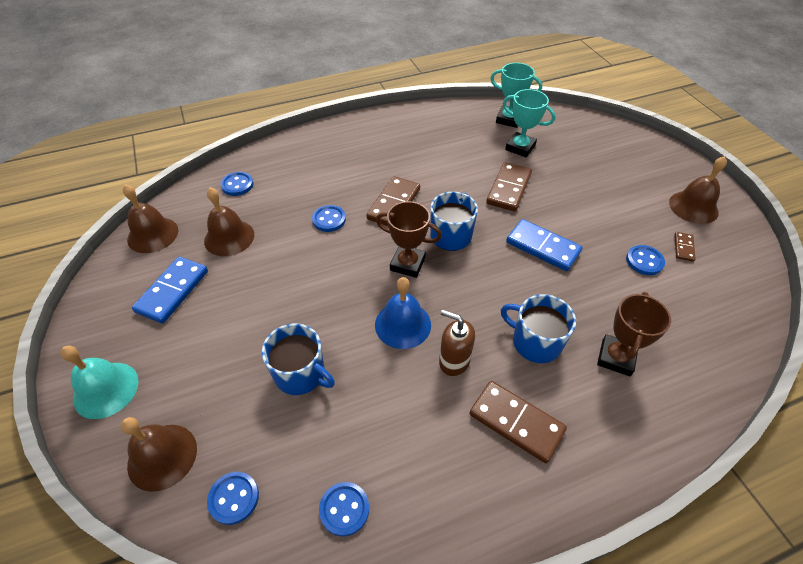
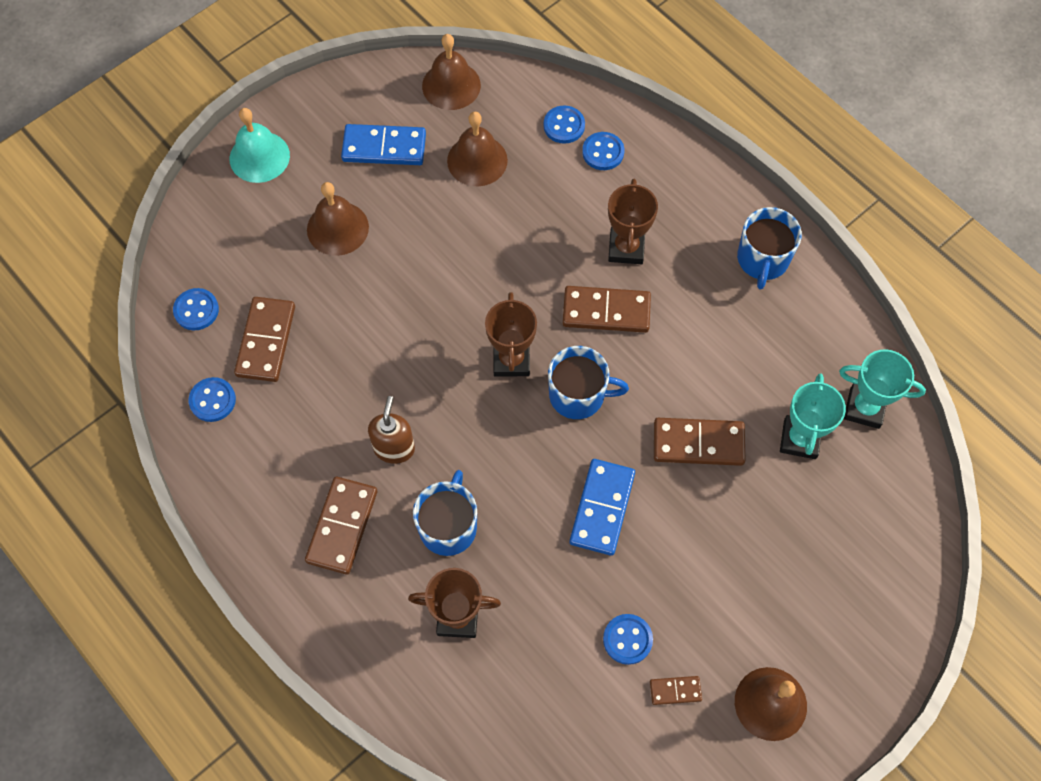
camera: 70 degrees right, 15 degrees up
brown bell [121,417,197,492] -> brown bell moved to [307,182,369,256]
blue mug [262,324,335,395] -> blue mug moved to [737,207,802,289]
blue button [312,205,346,232] -> blue button moved to [582,132,624,170]
blue bell [375,277,431,349] -> none
turquoise trophy [490,63,542,128] -> turquoise trophy turned 75 degrees counterclockwise [839,349,926,429]
none -> brown domino [234,297,295,382]
none -> brown trophy [608,179,658,264]

